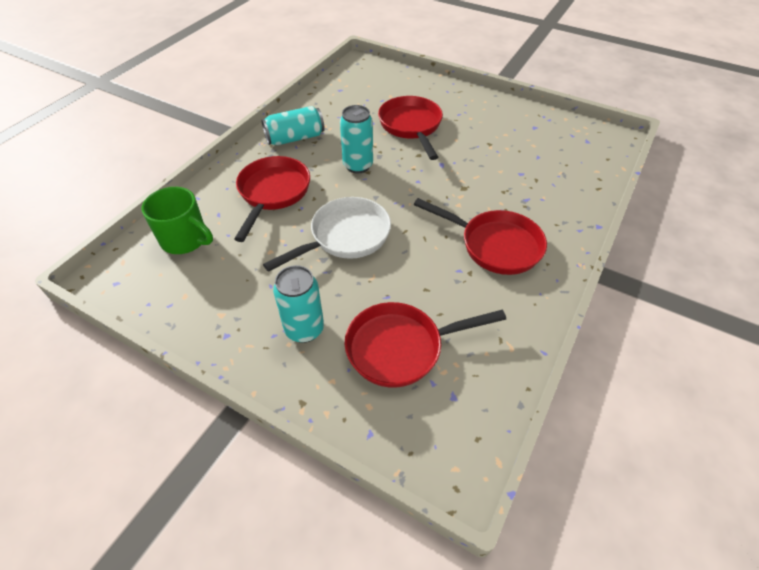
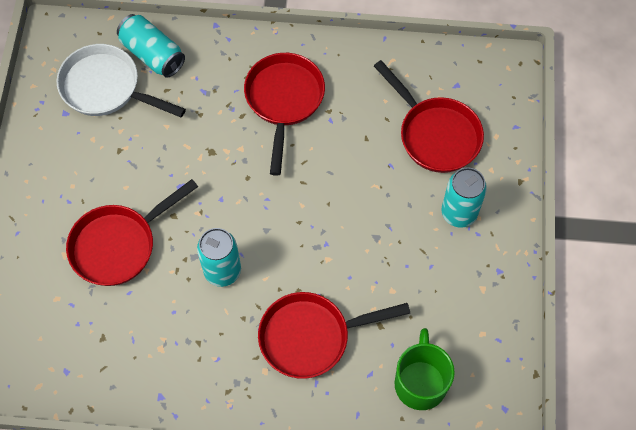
camera: 115 degrees left, 15 degrees up
turquoise can [262,106,325,145] -> turquoise can moved to [117,14,185,78]
white pan [263,197,391,272] -> white pan moved to [57,44,186,117]

